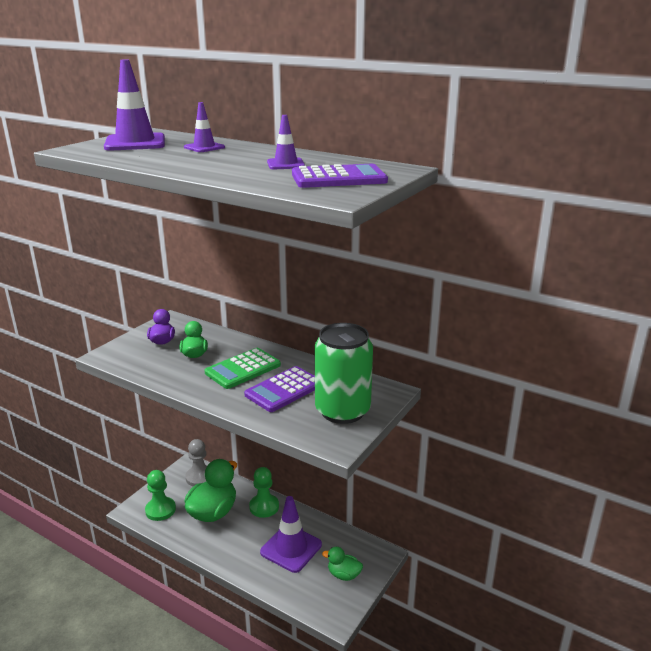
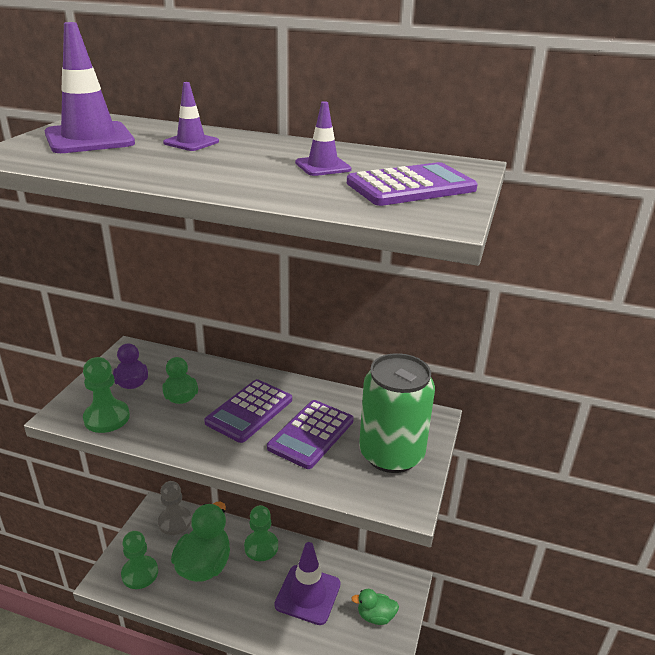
camera: 15 degrees left, 5 degrees up
green calculator [205,348,281,389] -> purple calculator [204,379,292,443]
none -> green pawn [83,357,130,433]

